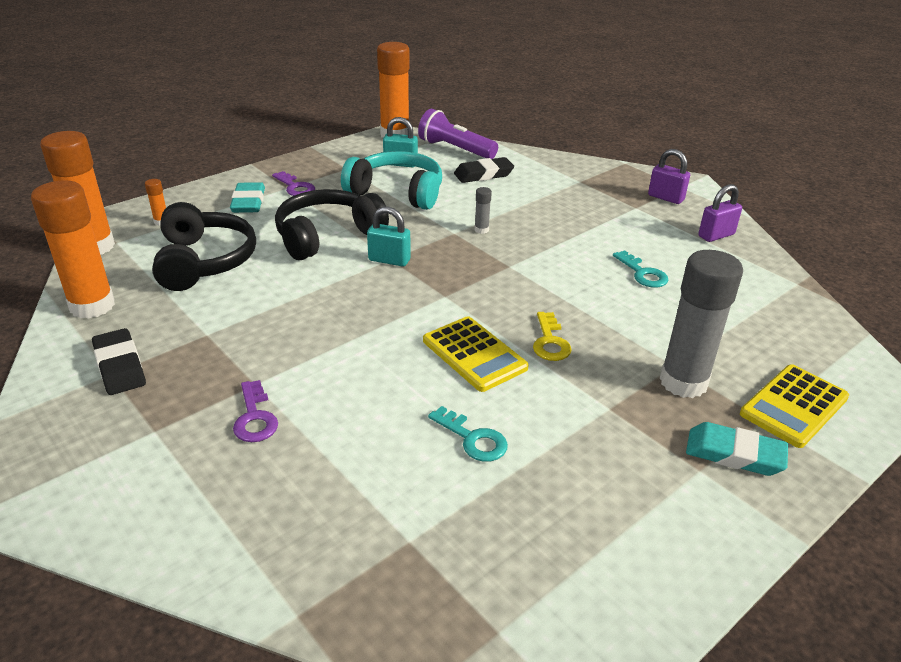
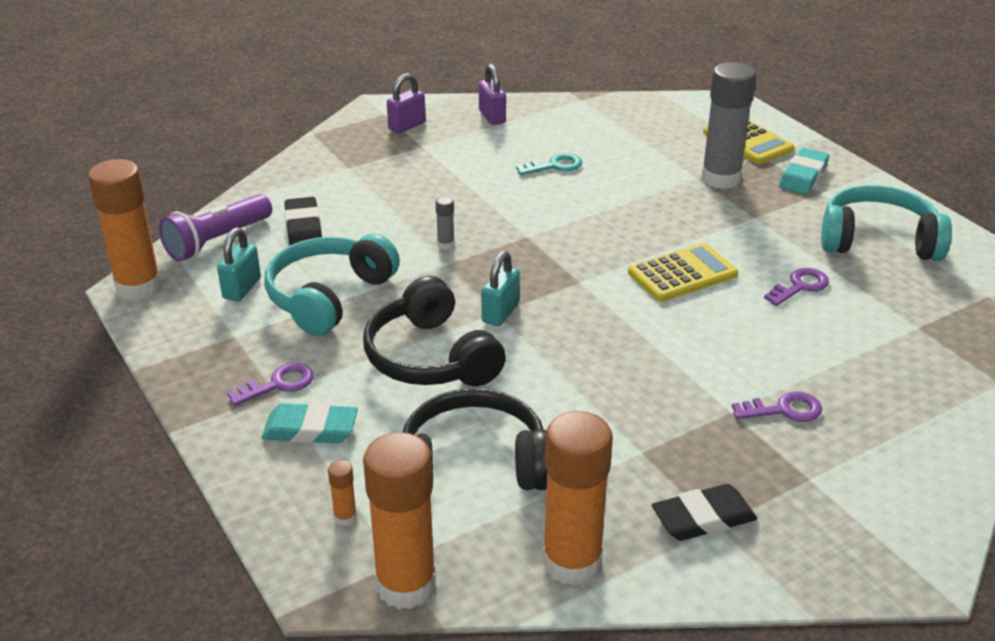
camera: 80 degrees left, 0 degrees up
turquoise key [428,406,508,462] -> purple key [764,268,829,306]
yellow key [533,312,572,361] -> none
none -> turquoise headphones [821,185,952,261]

